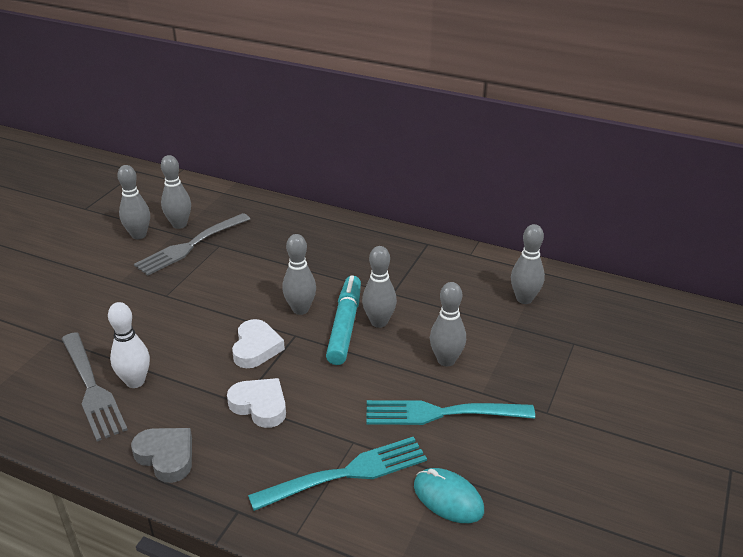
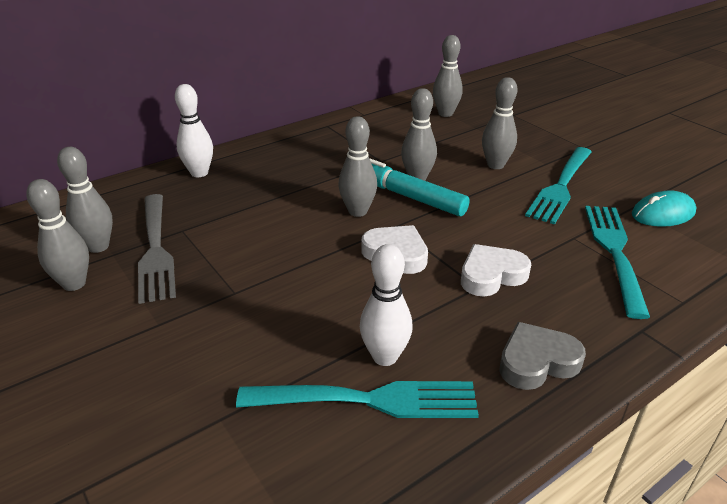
camera: 60 degrees left, 0 degrees up
grey fork [62,332,128,442] -> turquoise fork [236,381,479,418]
none -> white bowling pin [175,84,213,177]

